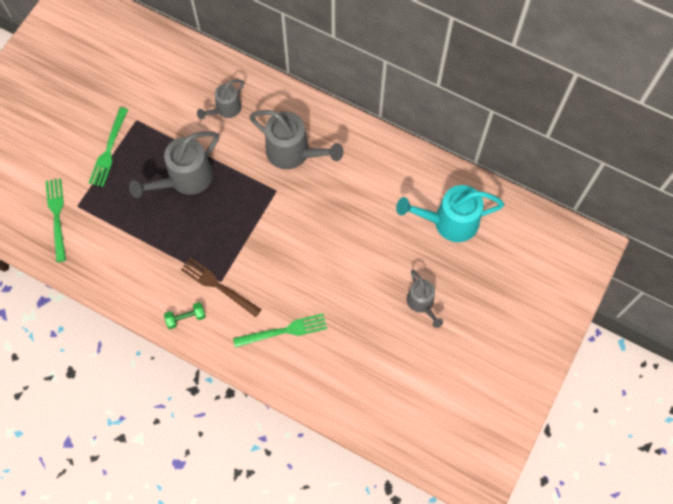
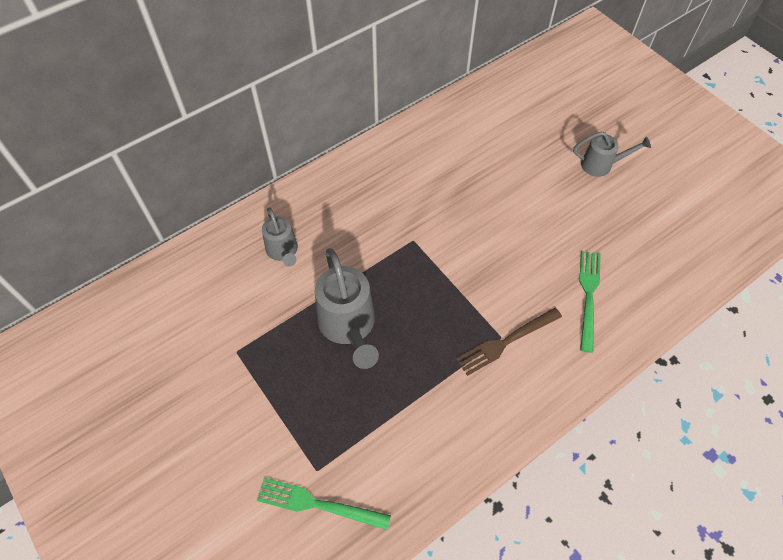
camera: 65 degrees left, 10 degrees down
green fork [89,107,128,187] -> none
green dumbbell [164,302,206,329] -> none
grey watering can [249,110,344,169] -> none
turquoise watering can [396,185,504,242] -> none

